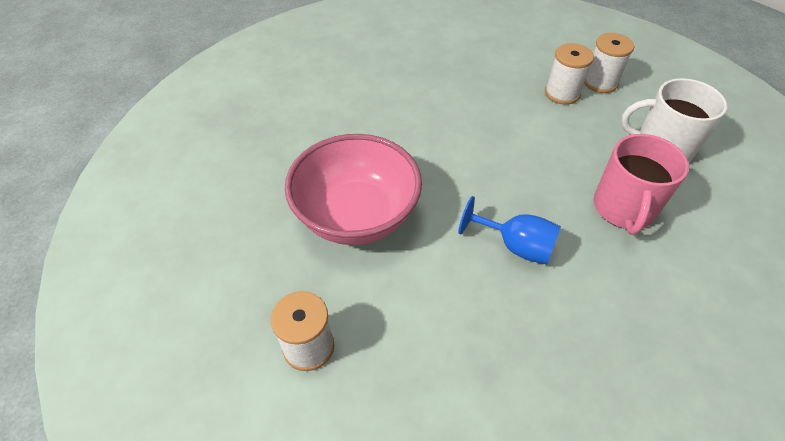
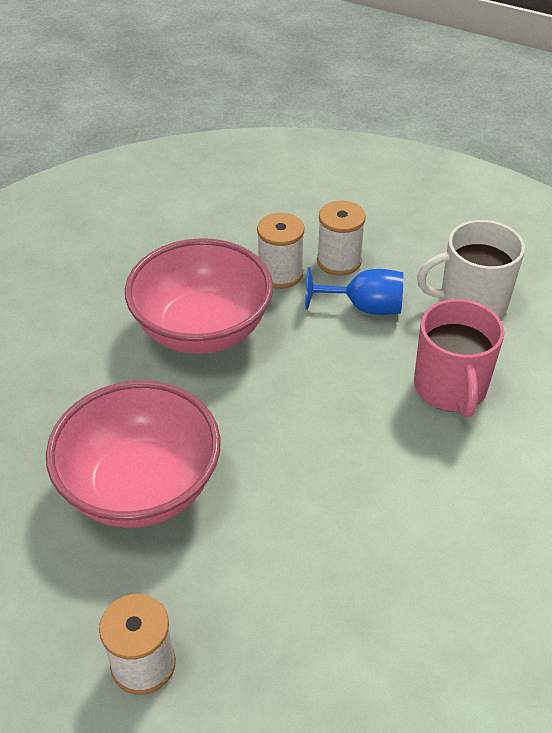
camera: 20 degrees left, 5 degrees down
blue goblet [458,196,561,265] -> blue goblet moved to [305,267,403,315]
white spool [584,33,634,93] -> white spool moved to [257,213,304,289]
none -> pink bowl [125,238,273,354]

